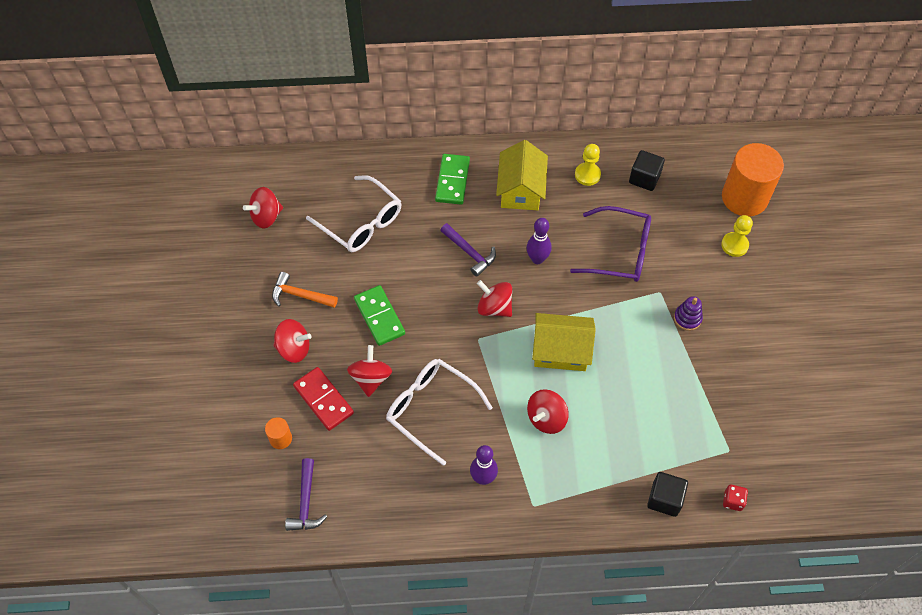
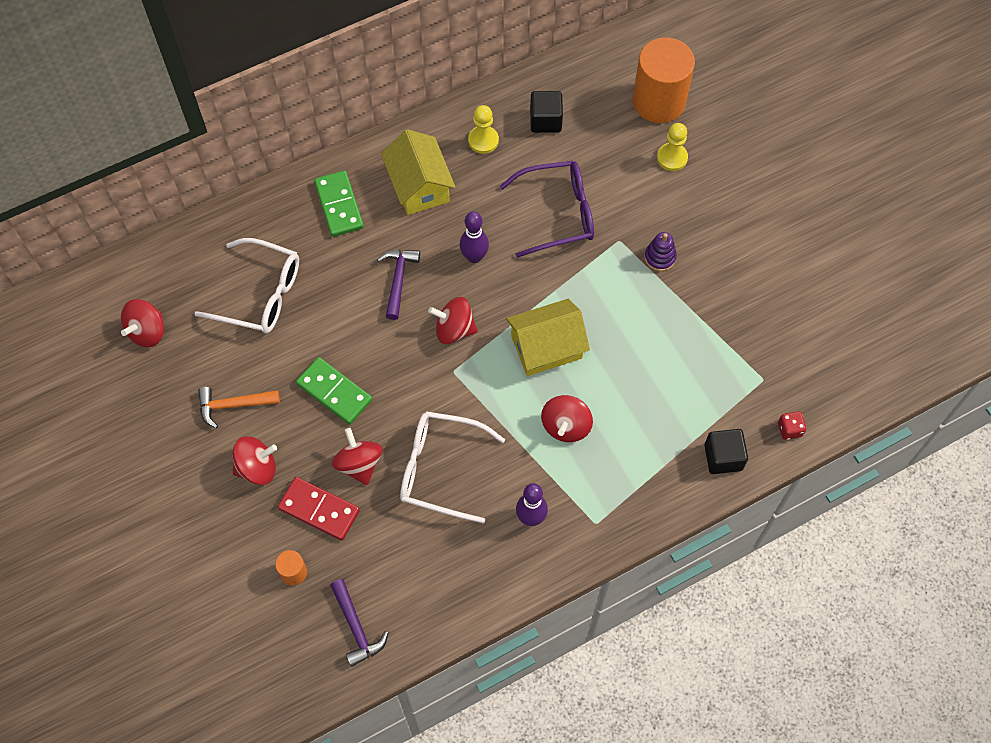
camera: 25 degrees left, 5 degrees up
purple hammer [440,223,496,277] -> purple hammer turned 105 degrees counterclockwise [377,250,420,320]

